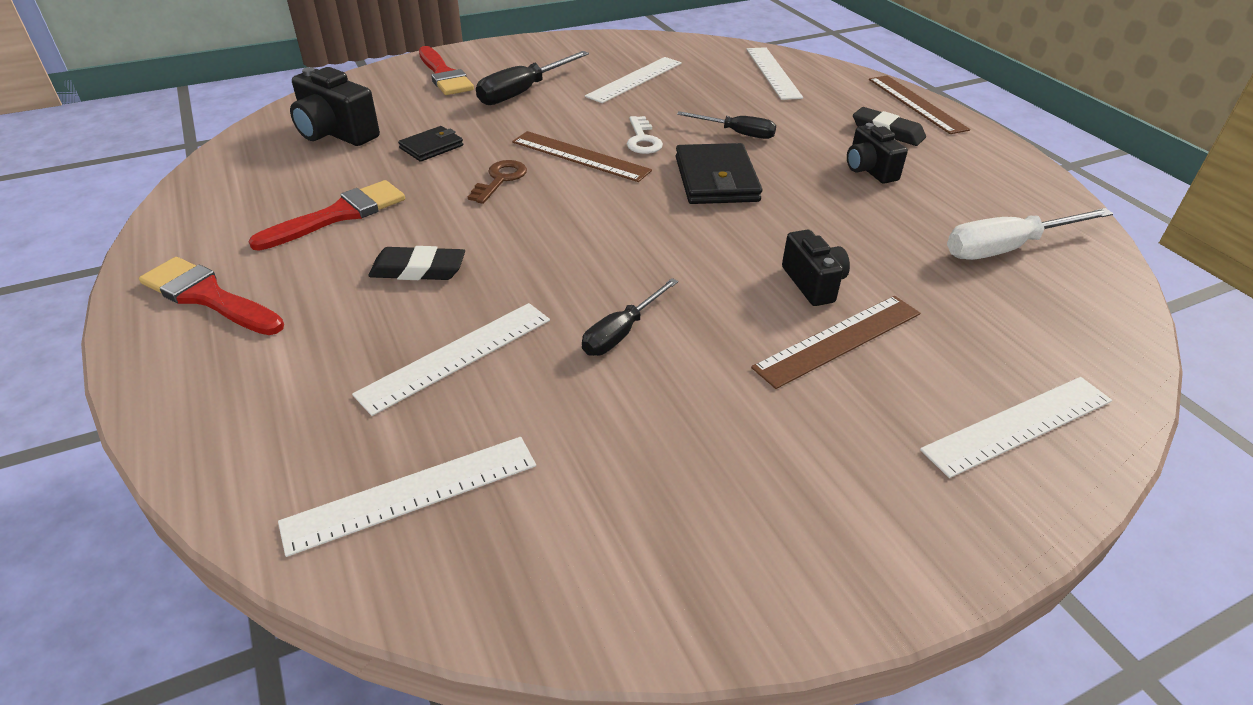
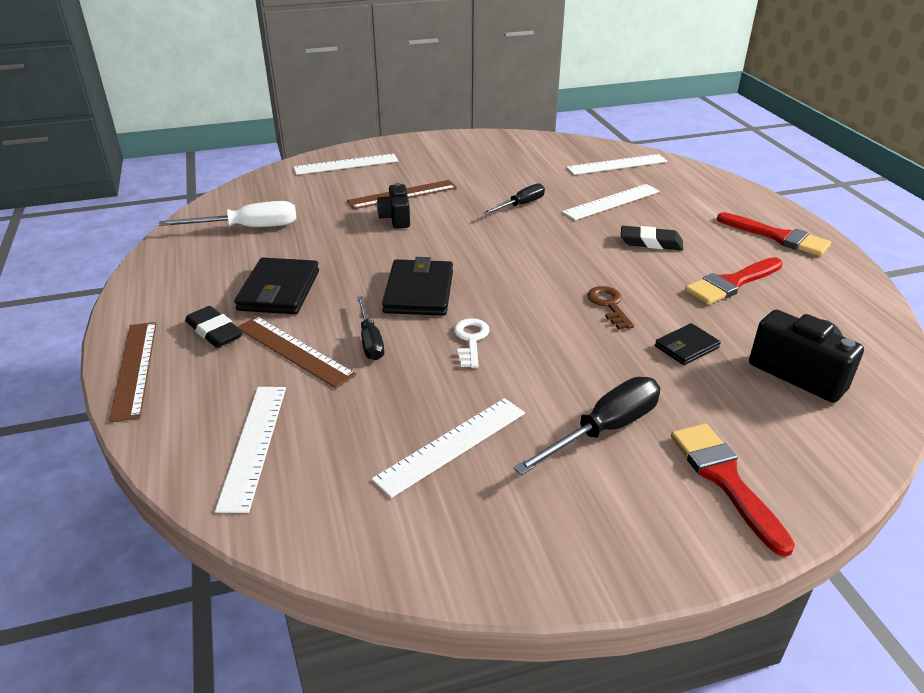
camera: 170 degrees left, 5 degrees down
brown key [468,160,527,204] -> brown key turned 135 degrees clockwise [587,286,634,329]
brown ruler [512,131,652,182] -> brown ruler moved to [238,316,356,388]
black screwdriver [677,111,776,139] -> black screwdriver turned 135 degrees counterclockwise [357,296,384,360]
black camera [847,123,908,184] -> black wallet [234,258,319,314]

